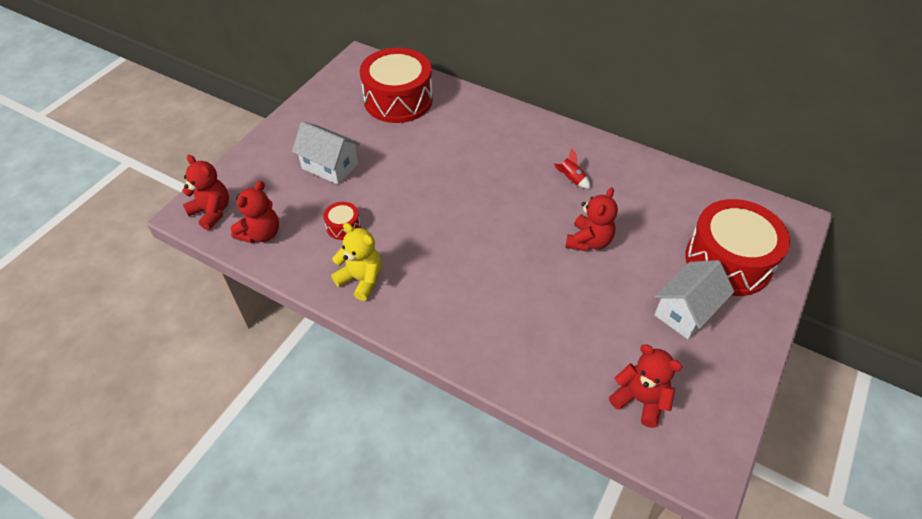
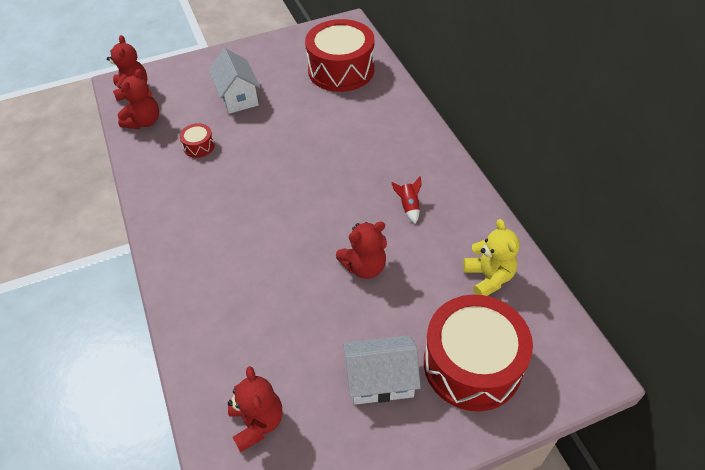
camera: 40 degrees right, 0 degrees up
red teddy bear [231,181,279,244] -> red teddy bear turned 45 degrees counterclockwise [118,69,159,129]
yellow teddy bear [331,223,382,301] -> yellow teddy bear moved to [463,219,520,296]

